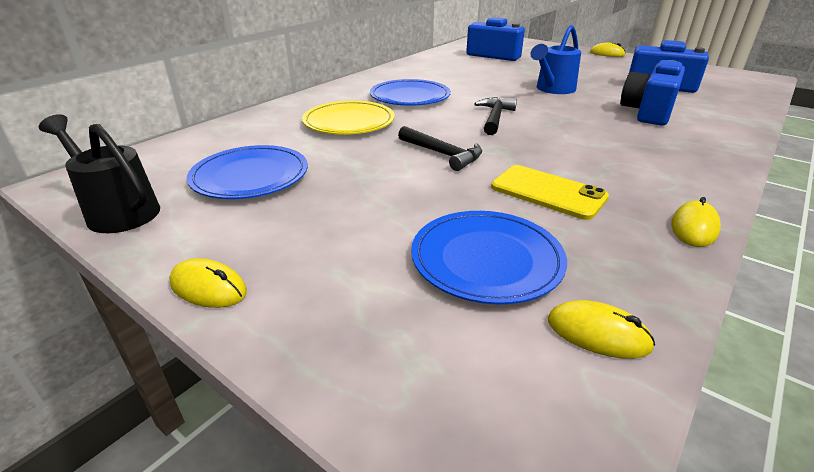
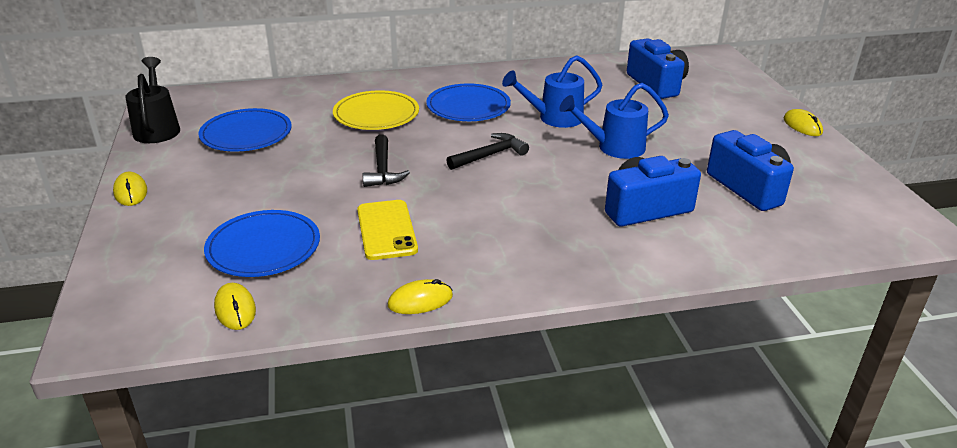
camera: 40 degrees right, 0 degrees up
none -> blue watering can [502,55,602,128]

